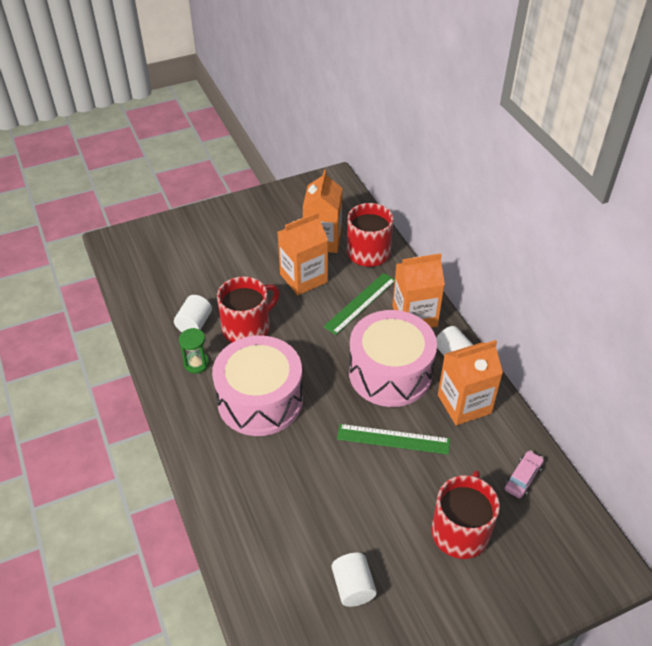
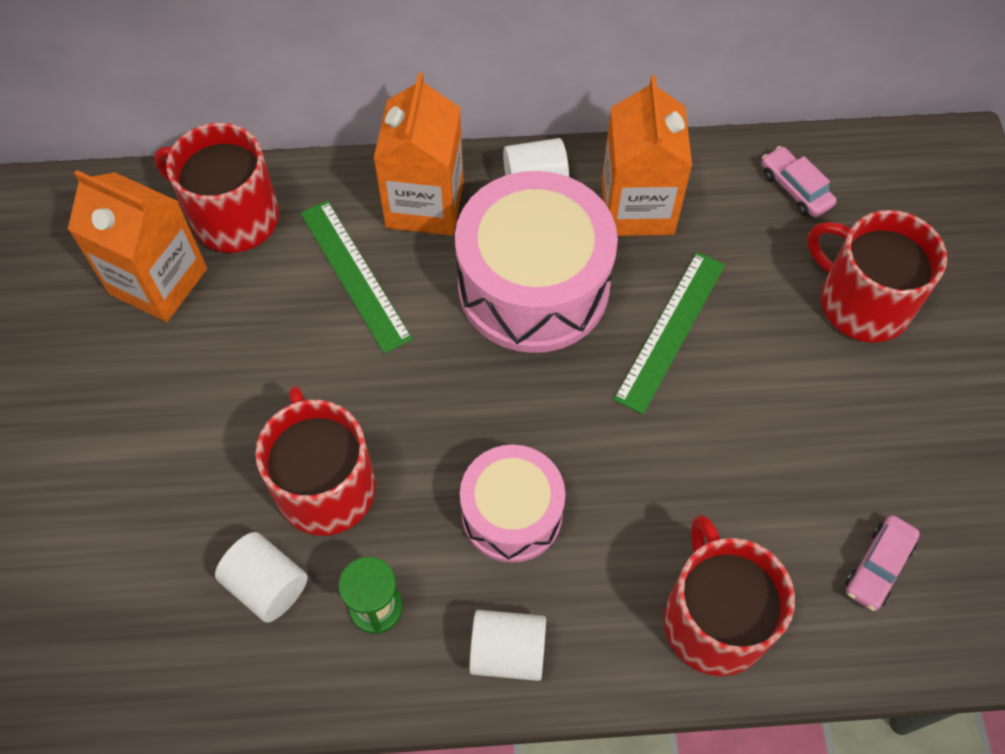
camera: 70 degrees left, 15 degrees up
pink drum [212,336,303,436] -> pink drum [460,445,565,563], size x0.60
orange carton [278,212,328,295] -> none
white cylinder [332,553,377,607] -> white cylinder moved to [469,610,546,681]
none -> red mug [664,515,795,676]
none -> pink car [846,515,920,611]

